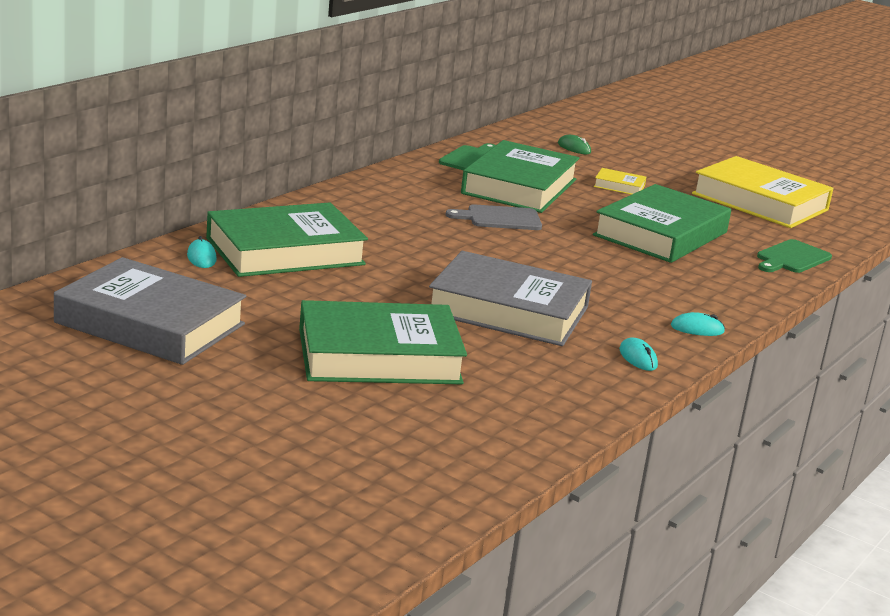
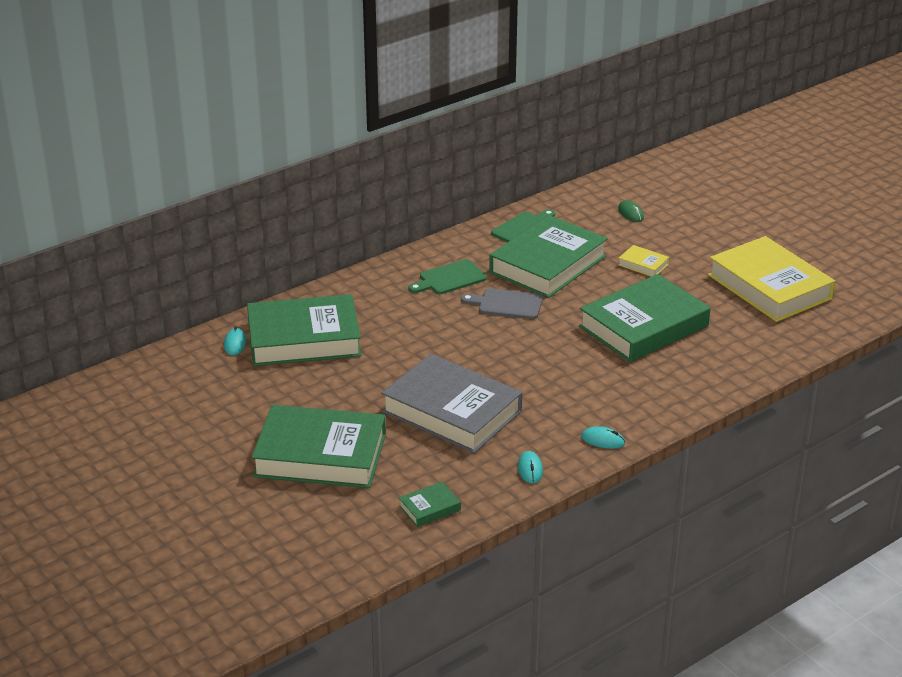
camera: 20 degrees right, 10 degrees up
grey book [54,257,246,365] -> none
green cutting board [757,239,832,273] -> green cutting board moved to [409,259,487,294]
none -> green book [399,482,461,527]

